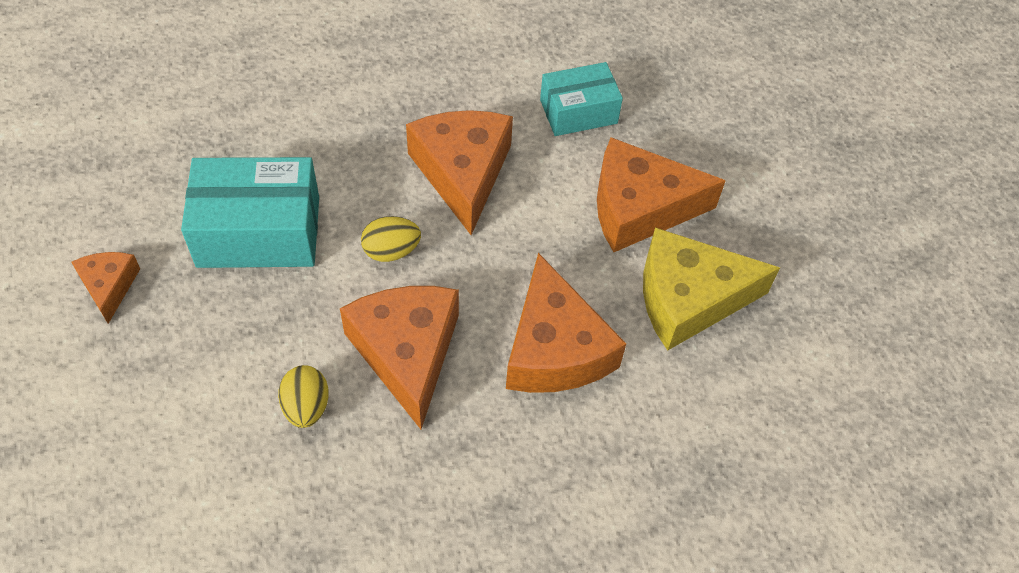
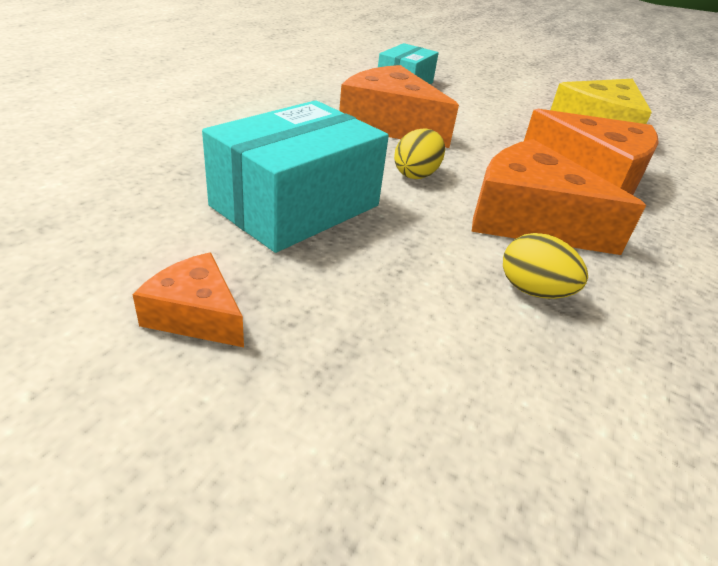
camera: 45 degrees left, 20 degrees down
orange cheese [597,137,726,252] -> none

